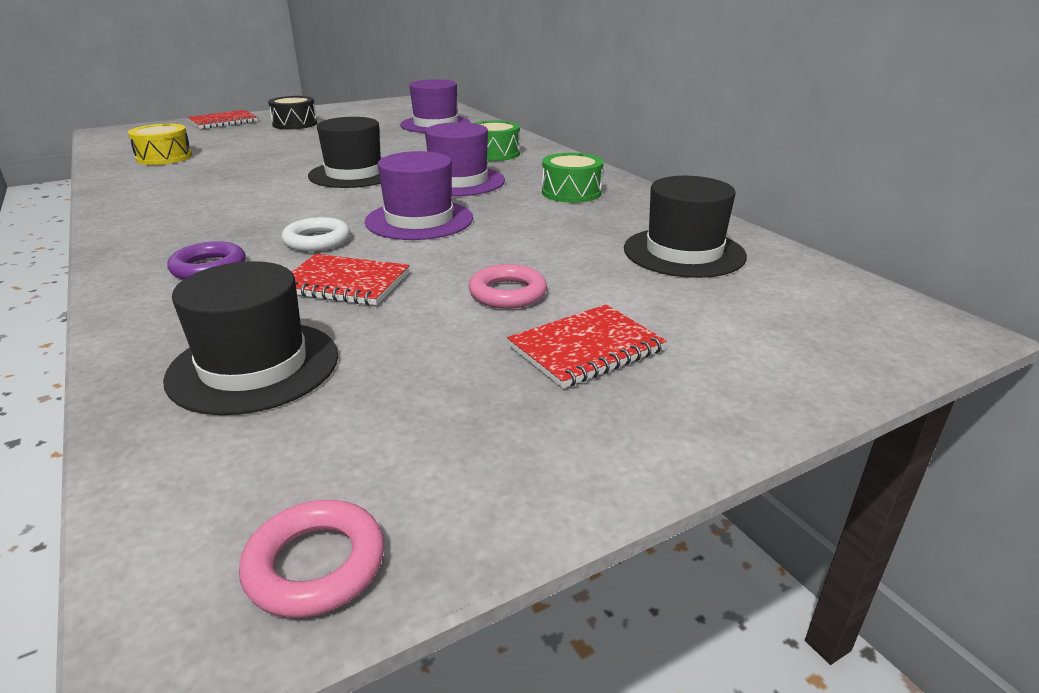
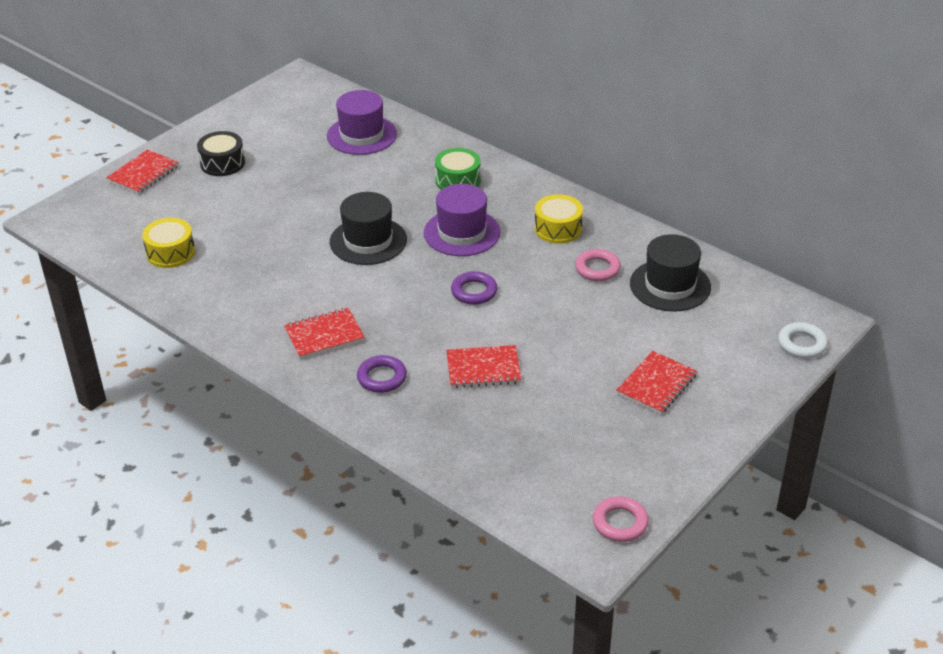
camera: 20 degrees left, 10 degrees up
black hat [163,261,338,415] -> none
white ring [281,217,350,252] -> white ring moved to [778,322,828,358]
purple hat [365,151,473,240] -> purple ring [451,271,498,305]
pink ring [469,264,547,309] -> pink ring moved to [575,249,621,281]
green drum [542,153,604,203] -> yellow drum [535,194,583,244]
none -> red notebook [284,308,365,359]

